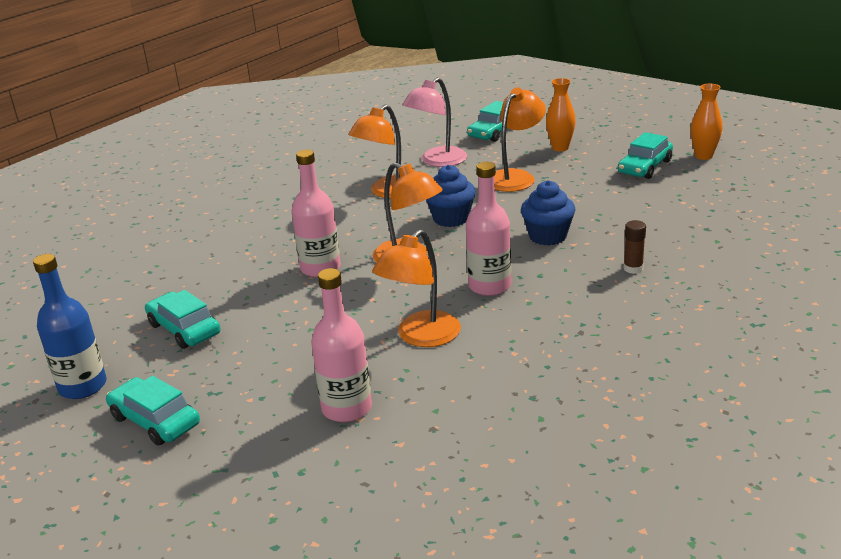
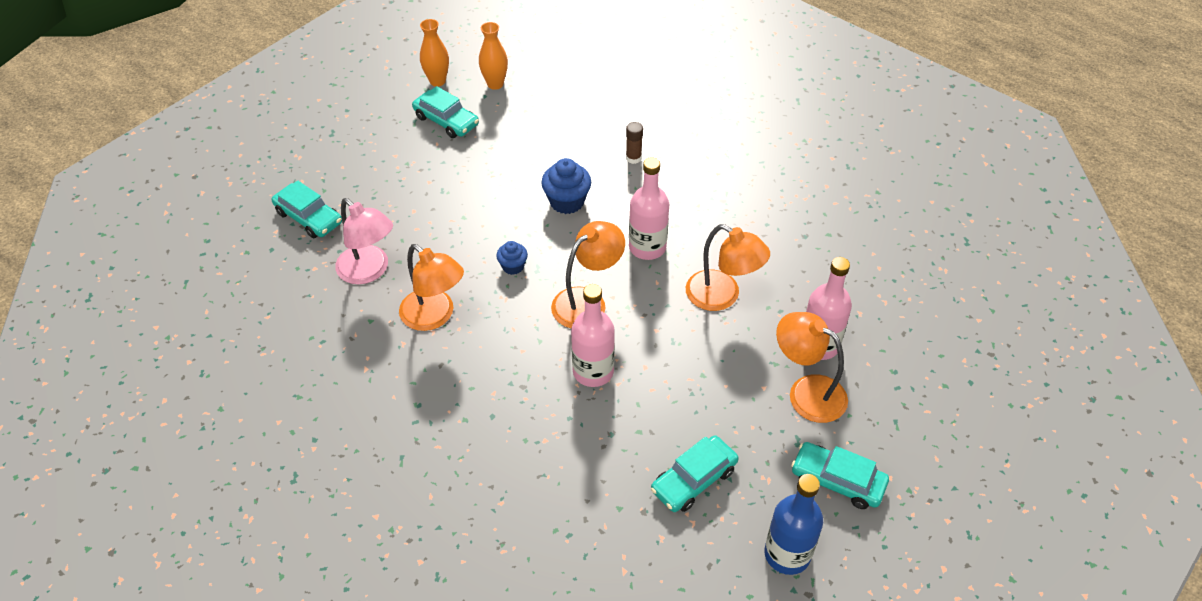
camera: 90 degrees left, 20 degrees up
turquoise car [106,376,200,446] -> turquoise car turned 75 degrees clockwise [791,442,889,509]
blue cupcake [426,165,476,227] -> blue cupcake [496,241,528,275], size x0.60
orange lamp [494,87,546,192] -> orange lamp moved to [776,312,848,423]
orange vase [546,78,576,151] -> orange vase moved to [479,22,508,90]

